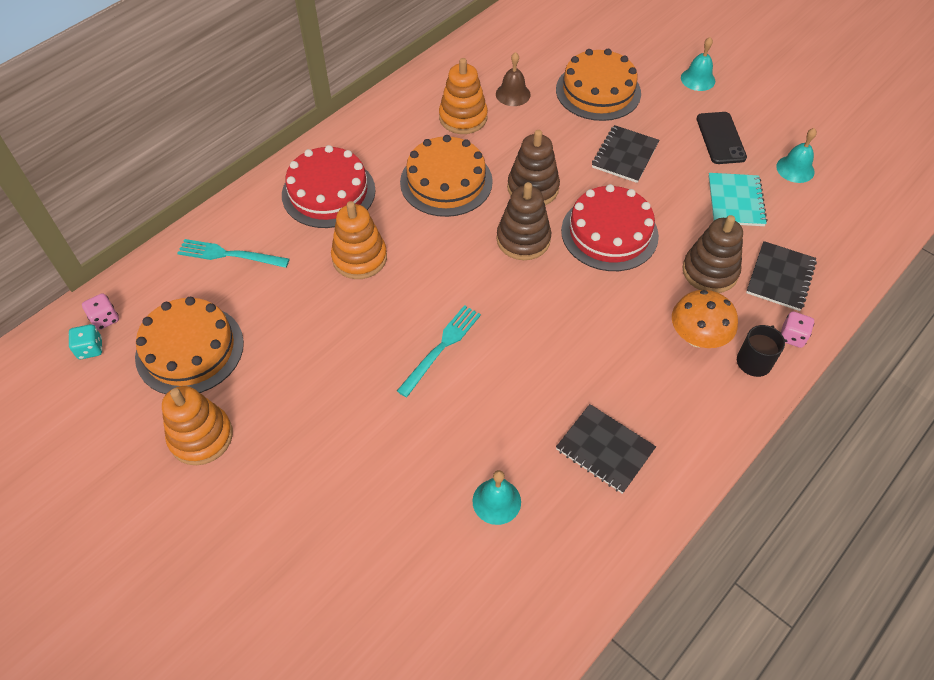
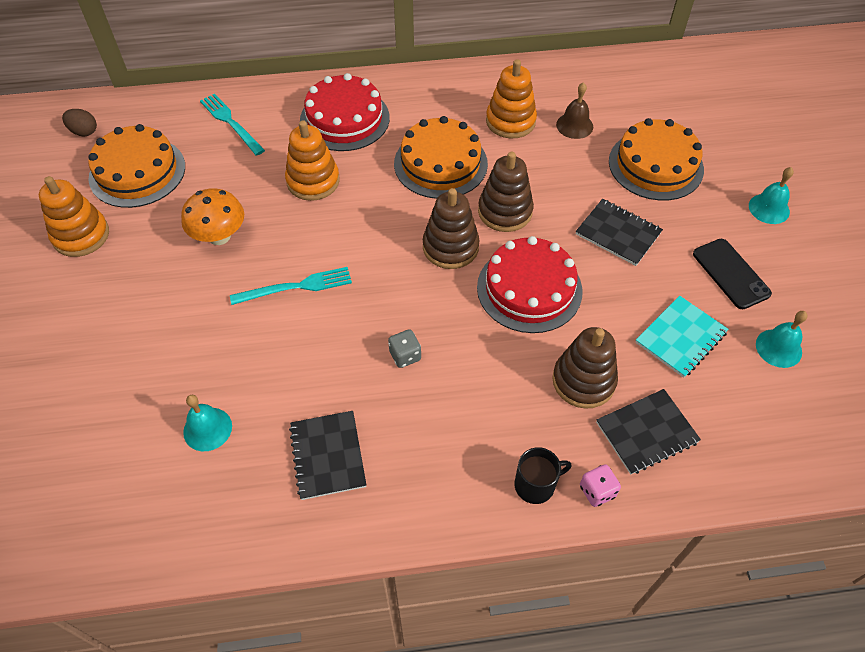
camera: 40 degrees right, 0 degrees up
turquoise dice [69,324,102,359] -> brown egg [62,109,97,136]
pink dice [82,293,119,330] -> none
black notebook [592,125,659,183] -> black notebook turned 60 degrees clockwise [576,199,663,266]
orange mushroom [672,290,738,348] -> orange mushroom moved to [181,188,244,245]
black phone [696,112,747,164] -> black phone turned 60 degrees counterclockwise [693,239,772,309]
none -> grey dice [388,329,421,368]

